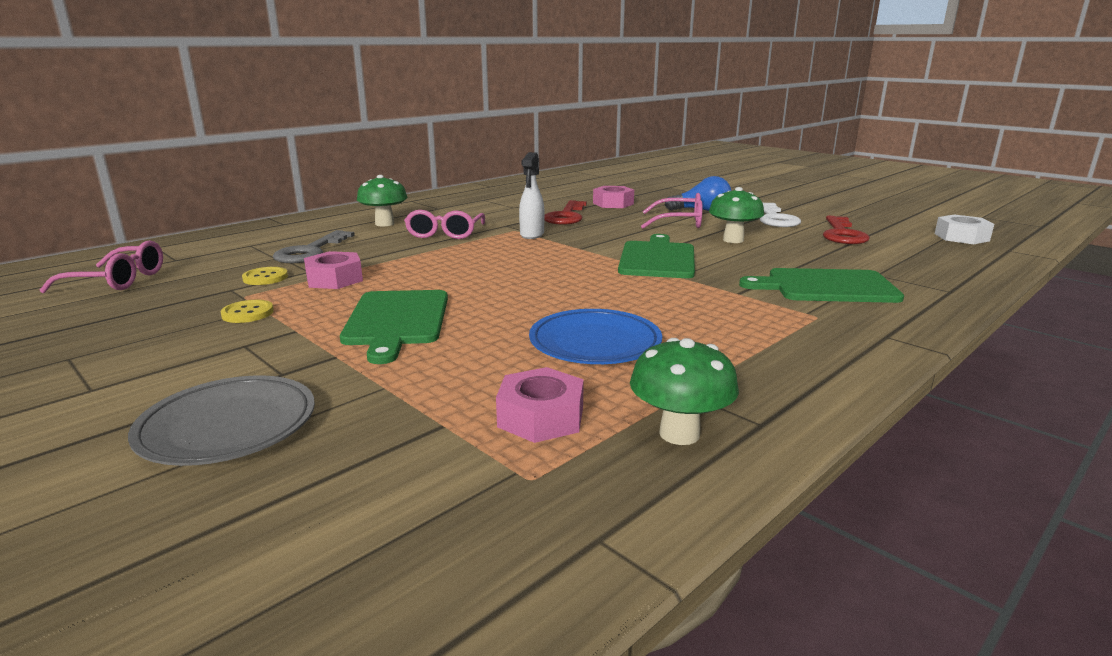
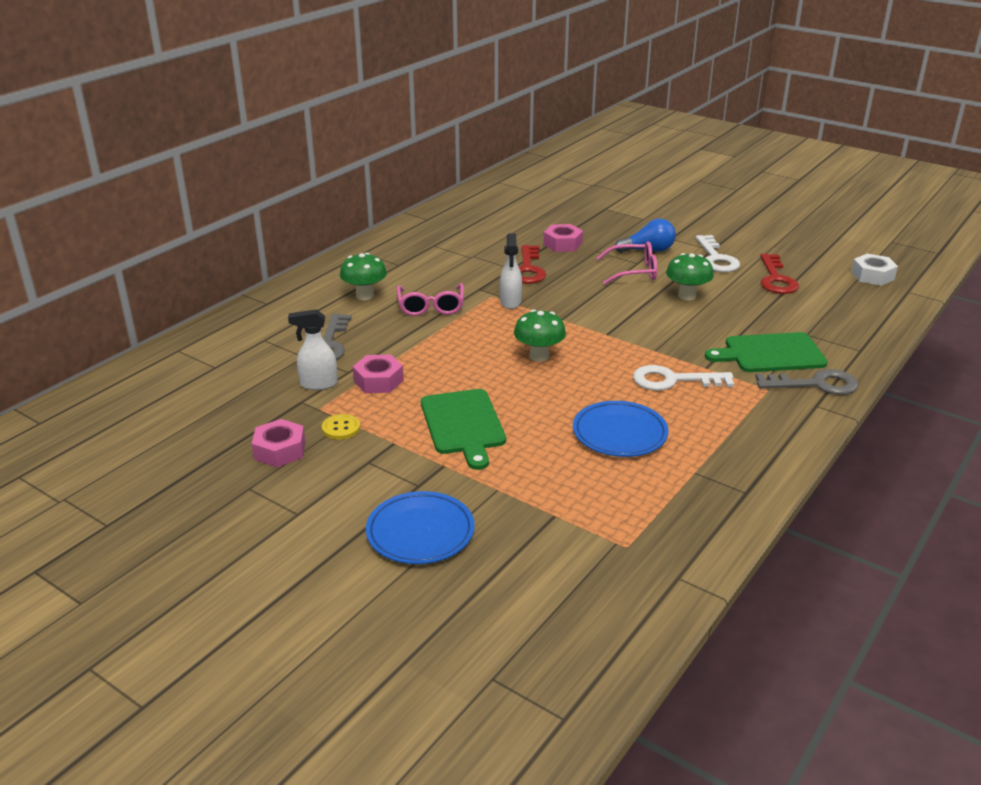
camera: 10 degrees left, 10 degrees up
pink glasses [40,240,163,293] -> none
grey plate [128,375,315,466] -> blue plate [366,491,475,564]
yellow button [242,267,288,285] -> white spray bottle [288,309,338,390]
pink nut [496,367,584,443] -> pink nut moved to [252,419,305,467]
green cutting board [618,234,695,278] -> none
green mushroom [630,338,739,445] -> green mushroom moved to [514,310,566,362]
none -> white key [633,365,734,391]
none -> grey key [755,369,858,395]

